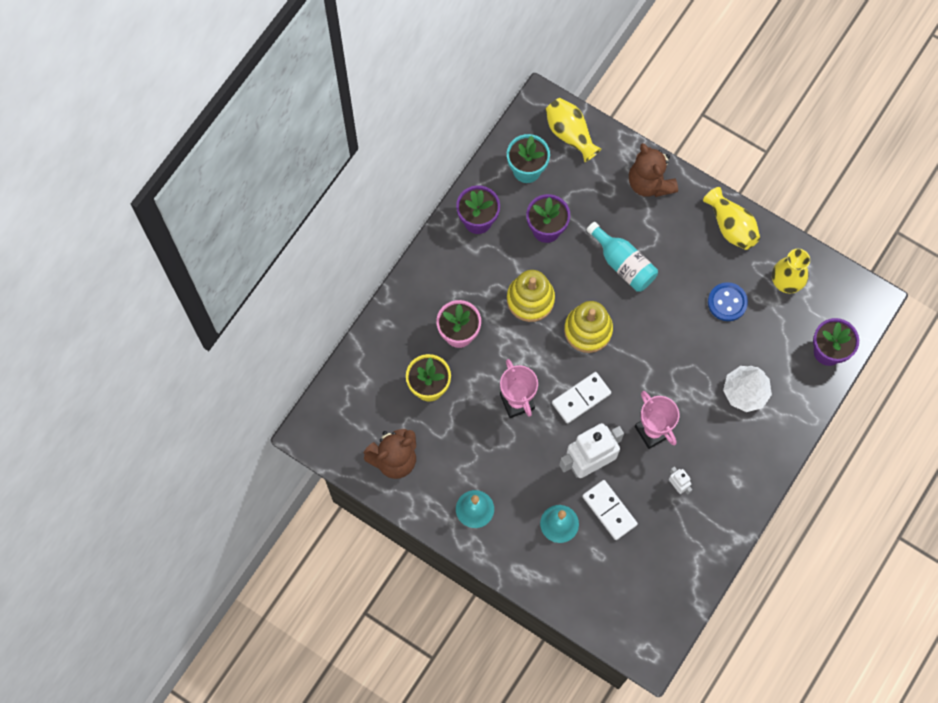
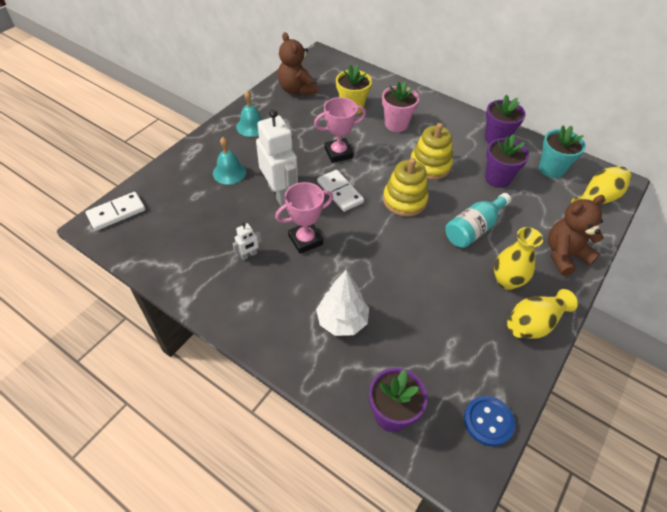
camera: 90 degrees right, 20 degrees down
white domino [582,480,638,540] -> white domino moved to [86,192,146,231]
blue button [708,282,748,321] -> blue button moved to [464,396,515,447]
yellow vase [772,249,810,294] -> yellow vase moved to [494,227,543,290]

